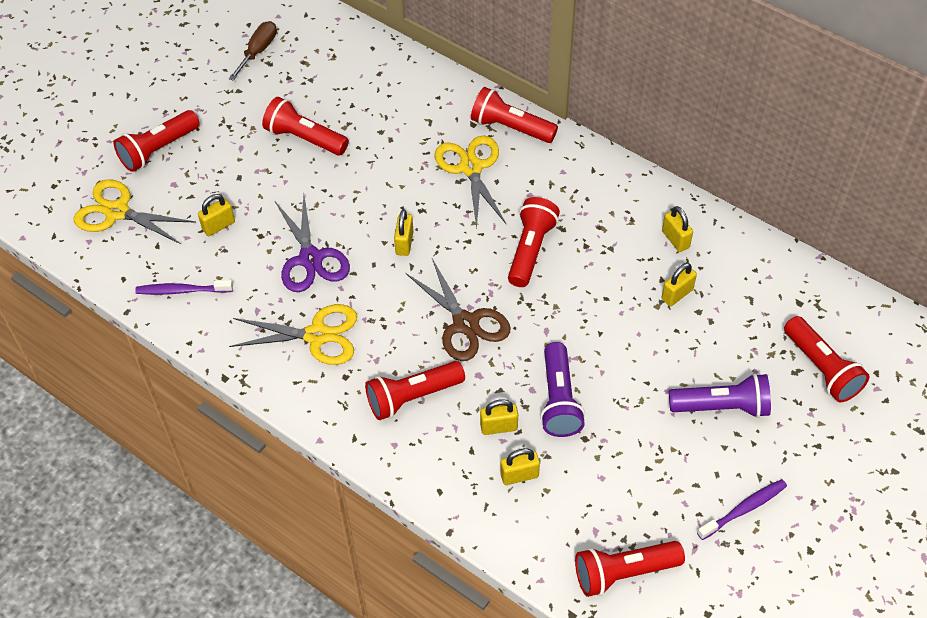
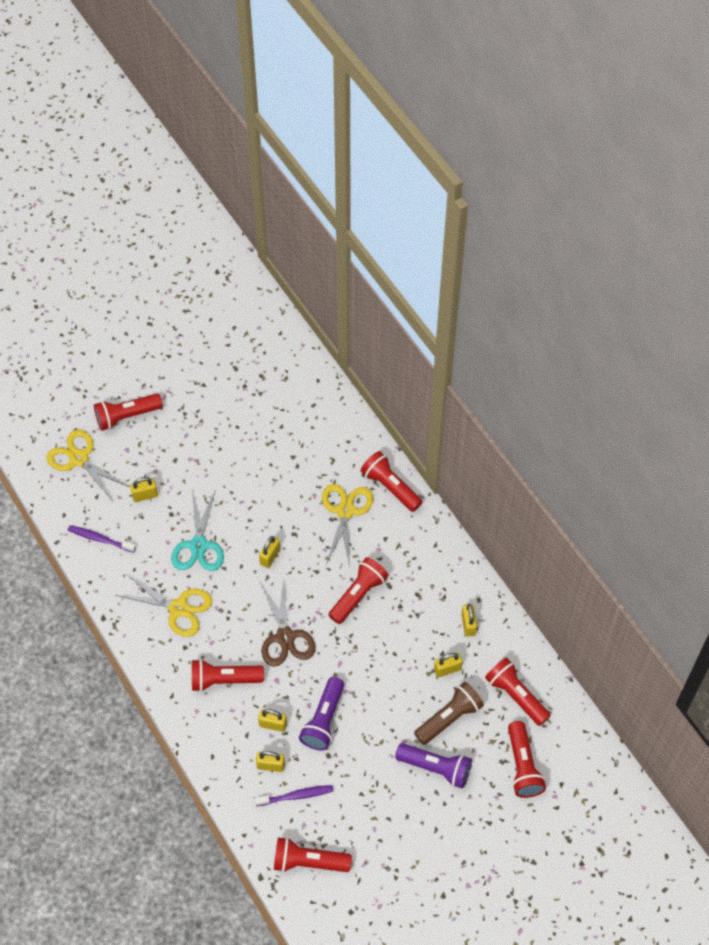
camera: 20 degrees right, 5 degrees up
brown screwdriver [229,21,277,81] -> none
red flashlight [262,97,349,155] -> red flashlight moved to [485,657,551,726]
purple scissors [275,194,350,292] -> turquoise scissors [171,490,224,571]
purple toothbrush [697,479,787,540] -> purple toothbrush moved to [255,785,333,807]
none -> brown flashlight [414,682,484,745]

